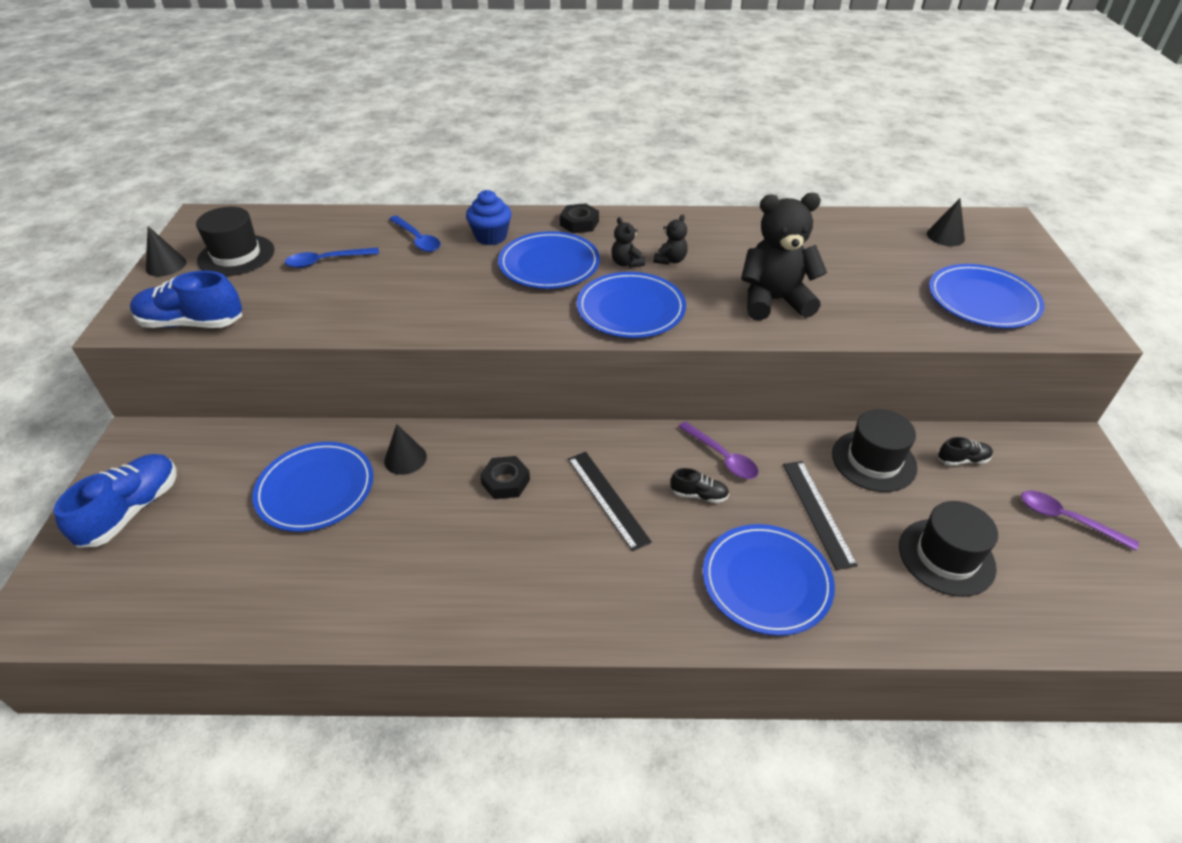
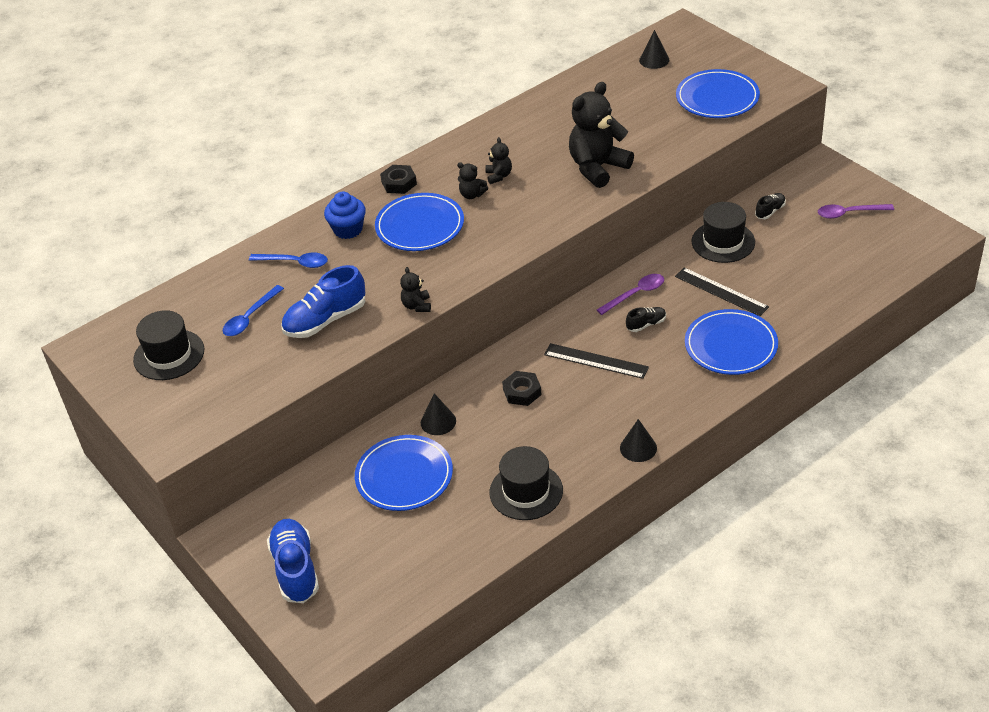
camera: 35 degrees left, 0 degrees up
blue shoe [130,271,242,328] -> blue shoe moved to [281,265,366,338]
black cone [146,226,186,276] -> black cone moved to [620,419,657,462]
blue plate [577,272,686,338] -> none
purple spoon [678,421,759,479] -> purple spoon turned 45 degrees counterclockwise [597,274,664,315]
black hat [899,501,998,597] -> black hat moved to [490,446,563,520]
none -> black teddy bear [400,267,431,312]

